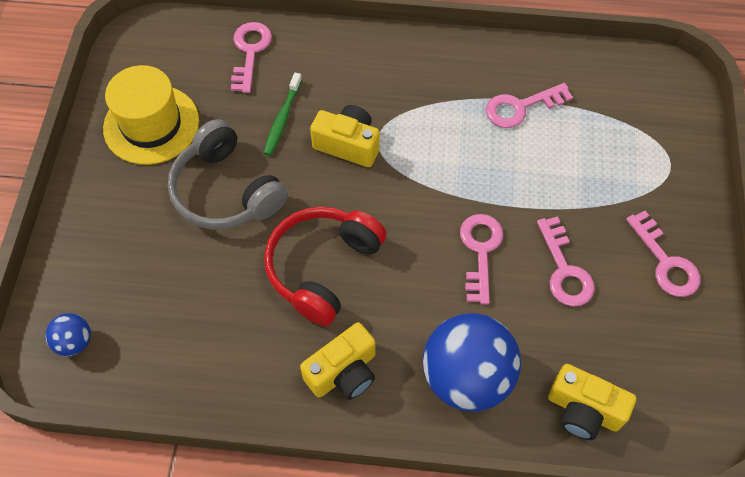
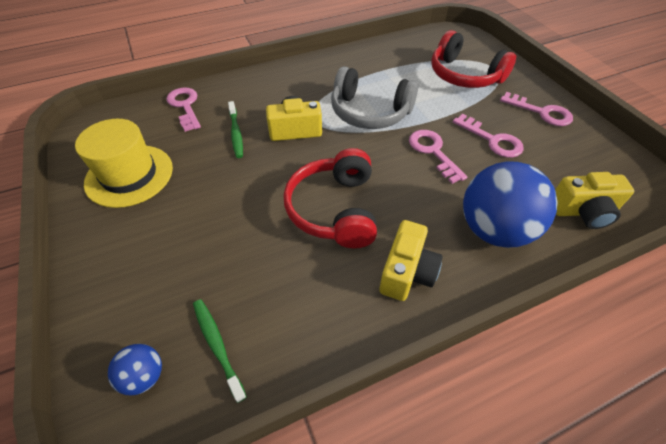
camera: 30 degrees left, 10 degrees down
grey headphones [168,119,288,230] -> grey headphones moved to [331,66,418,129]
pink key [486,83,573,128] -> none
none -> green toothbrush [193,299,247,403]
none -> red headphones [431,30,516,88]

